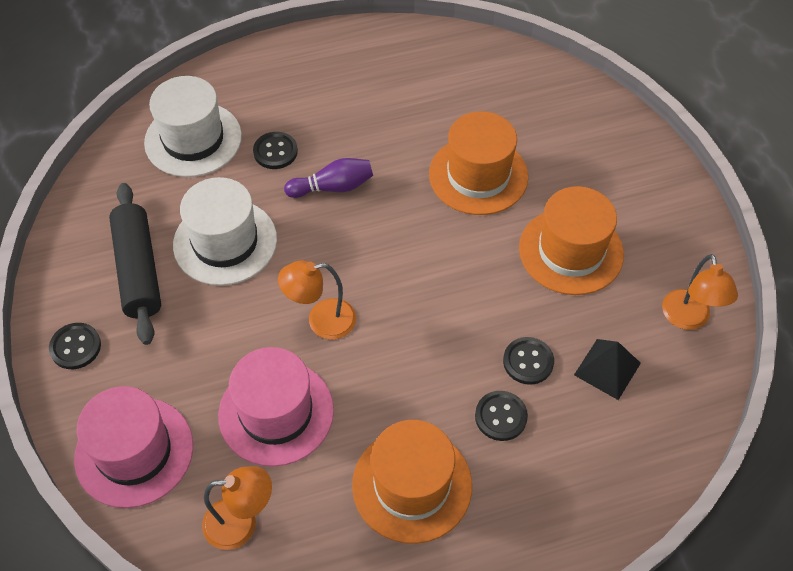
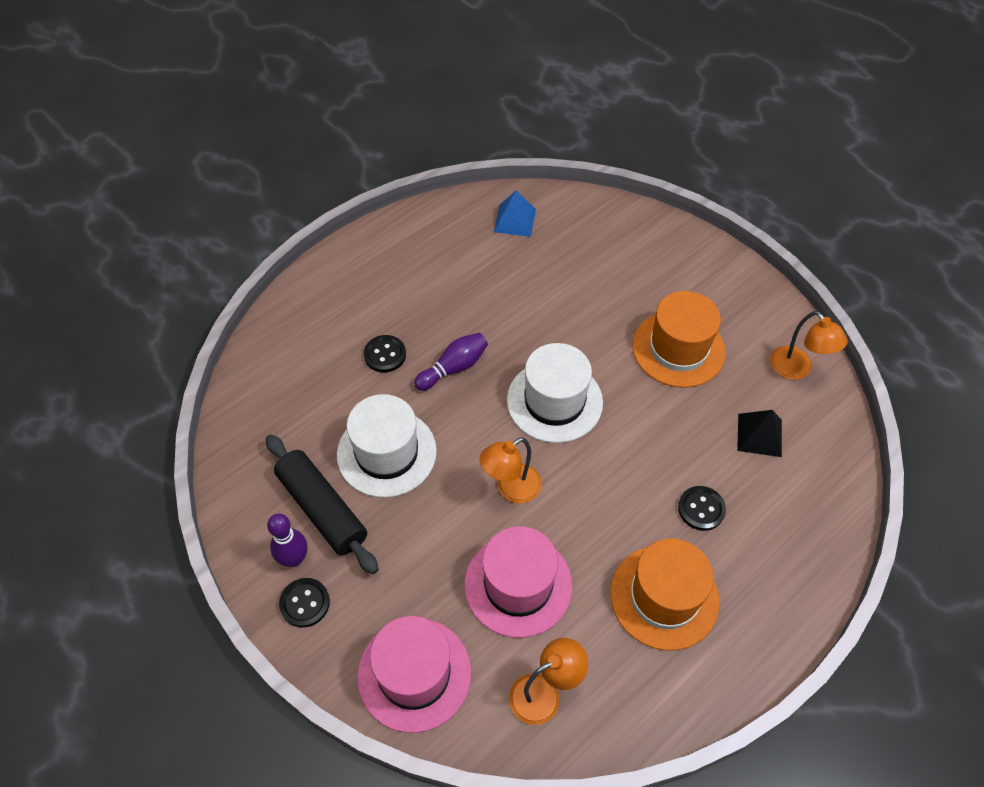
camera: 25 degrees left, 0 degrees up
white hat [144,76,242,177] -> white hat moved to [507,343,603,443]
orange hat [429,111,528,215] -> none
black button [503,337,554,385] -> none
none -> purple bowling pin [267,513,307,567]
none -> blue pyramid [494,191,536,237]

